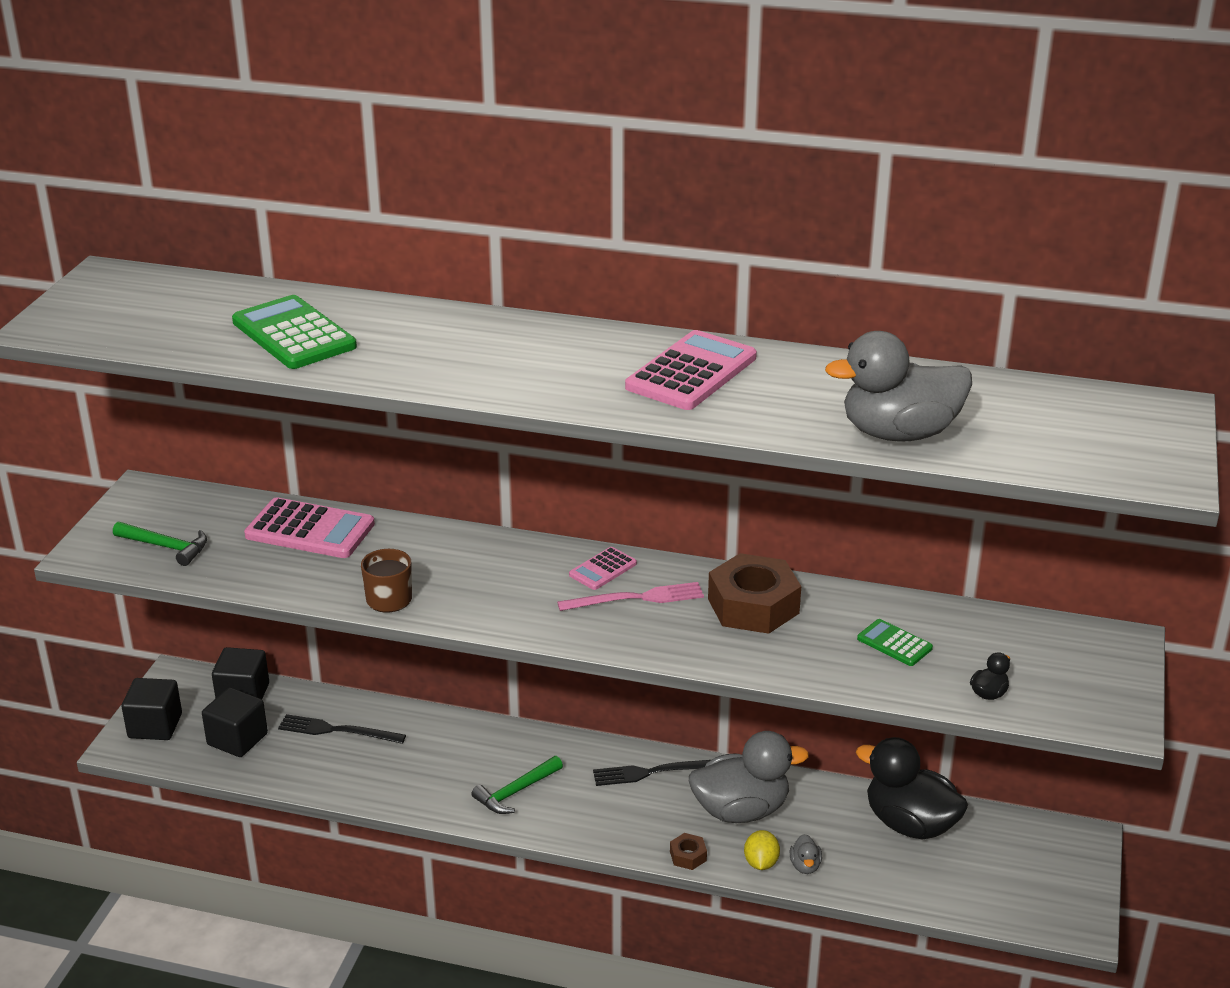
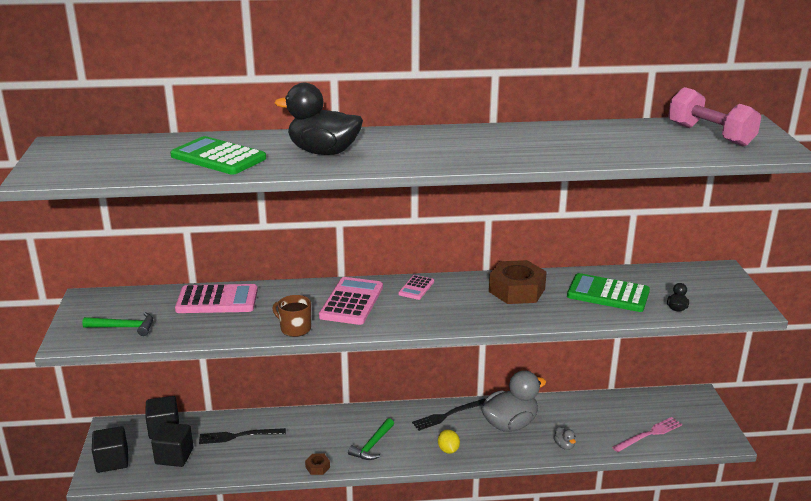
camera: 20 degrees left, 5 degrees down
pink fork [557,582,704,611] -> pink fork moved to [612,417,682,452]
pink calculator [625,330,757,410] -> pink calculator moved to [319,277,383,325]
brown nut [670,833,707,870] -> brown nut moved to [305,454,330,475]
yellow lemon [744,830,780,870] -> yellow lemon moved to [438,429,460,454]
grey duck [825,331,972,442] -> none
black duck [856,737,968,840] -> black duck moved to [275,83,363,155]
green calculator [857,619,933,666] -> green calculator [567,273,650,312], size x1.88
none -> pink dumbbell [668,87,761,147]

